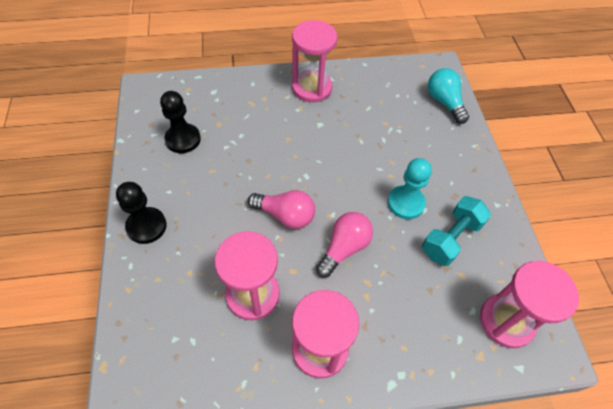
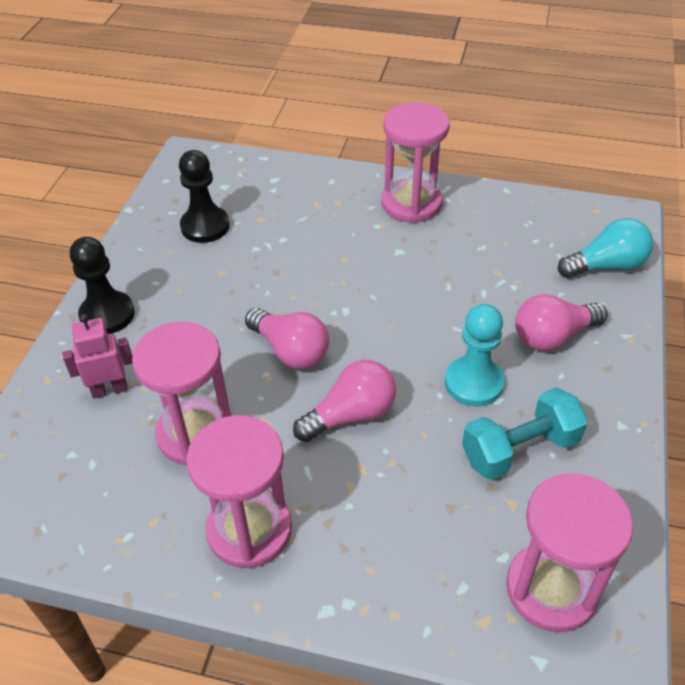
camera: 25 degrees right, 10 degrees down
turquoise light bulb [428,68,469,124] -> turquoise light bulb turned 75 degrees clockwise [558,218,653,278]
none -> pink robot [62,314,133,399]
none -> pink light bulb [515,294,607,351]

